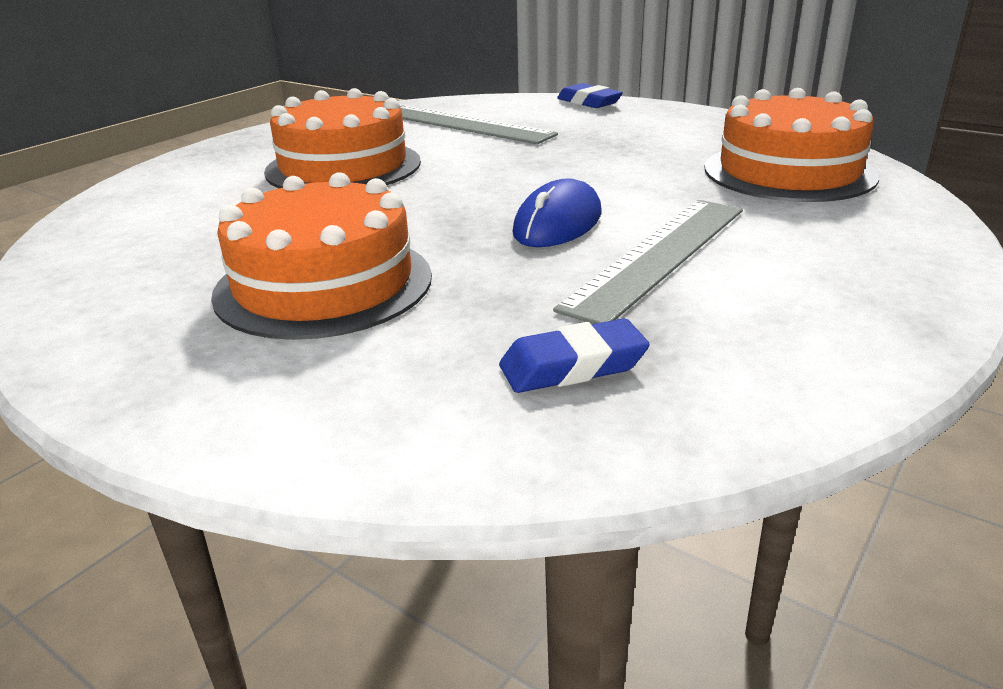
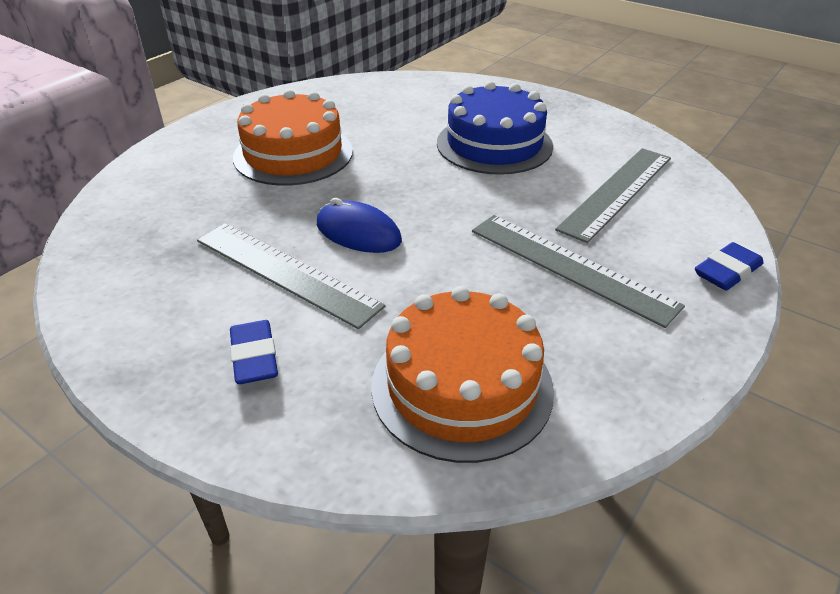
camera: 90 degrees right, 10 degrees up
orange cake [264,88,421,188] -> blue cake [437,81,553,175]
blue eraser [499,319,650,393] -> blue eraser moved to [230,320,278,384]
none -> grey ruler [472,215,685,328]

